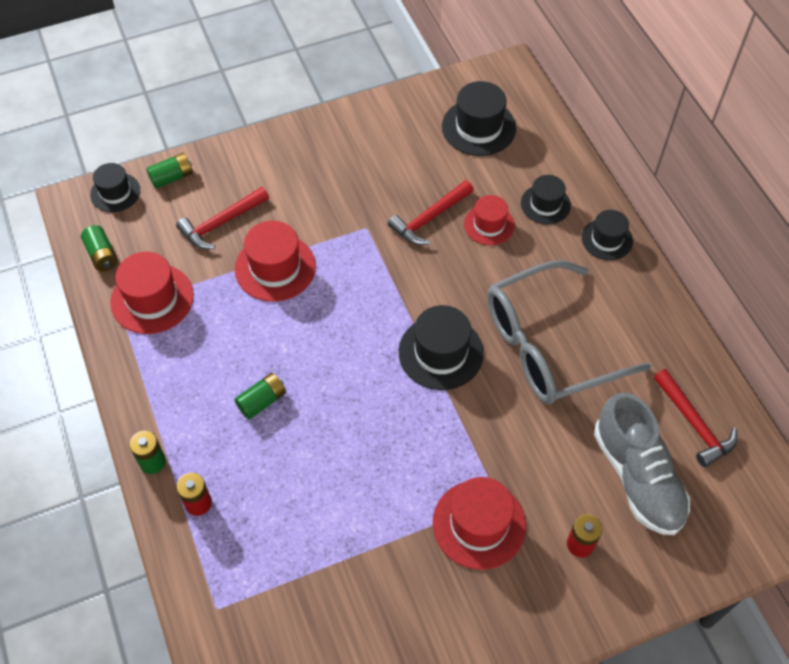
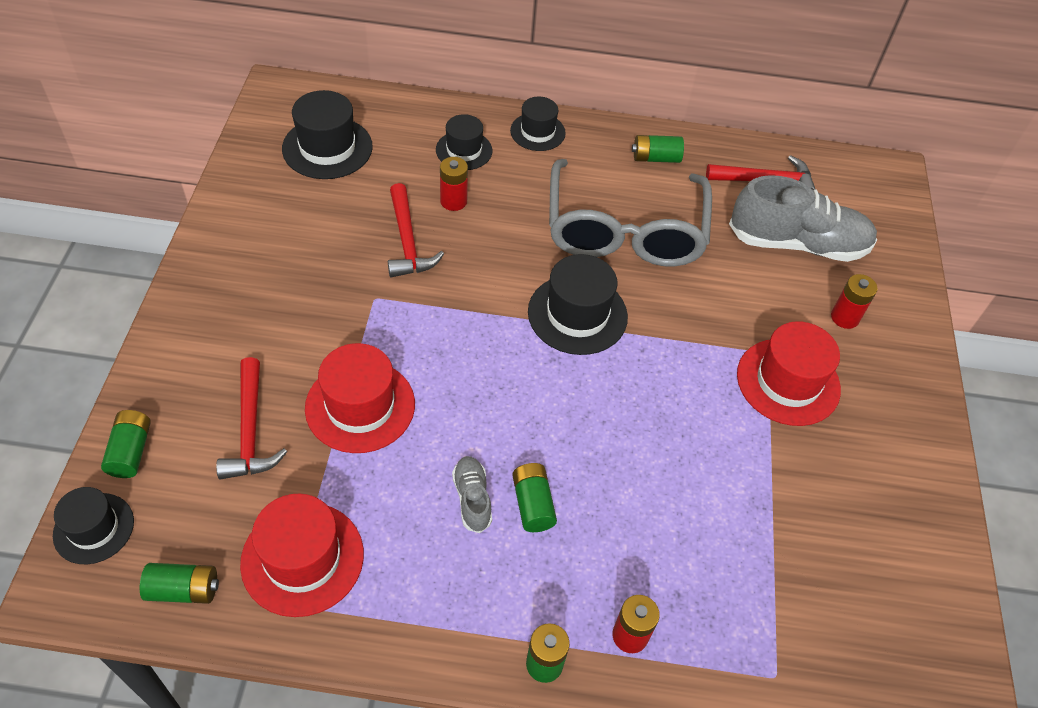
camera: 65 degrees left, 5 degrees down
red hat [464,195,515,245] -> red battery [440,157,468,211]
none -> grey shoe [452,456,492,533]
none -> green battery [632,135,684,163]

